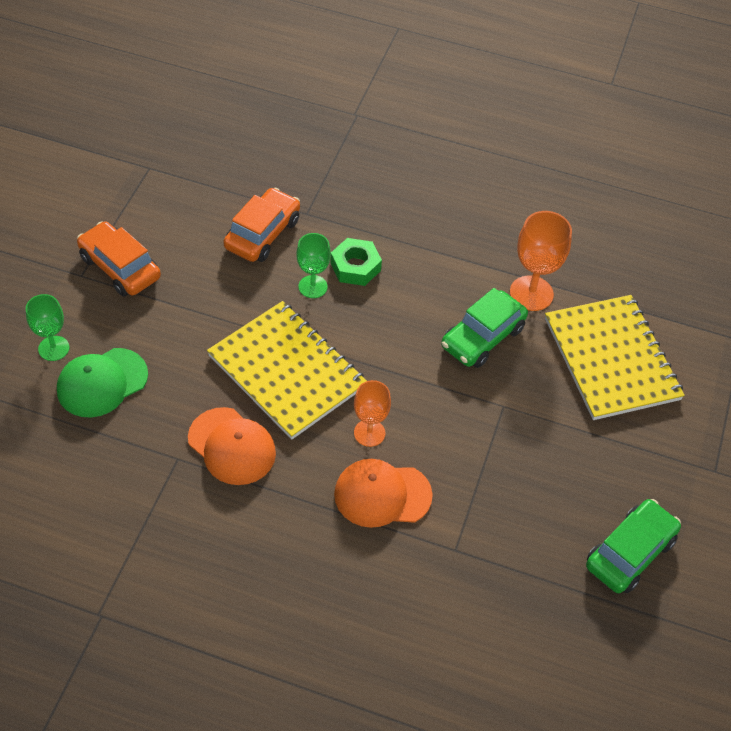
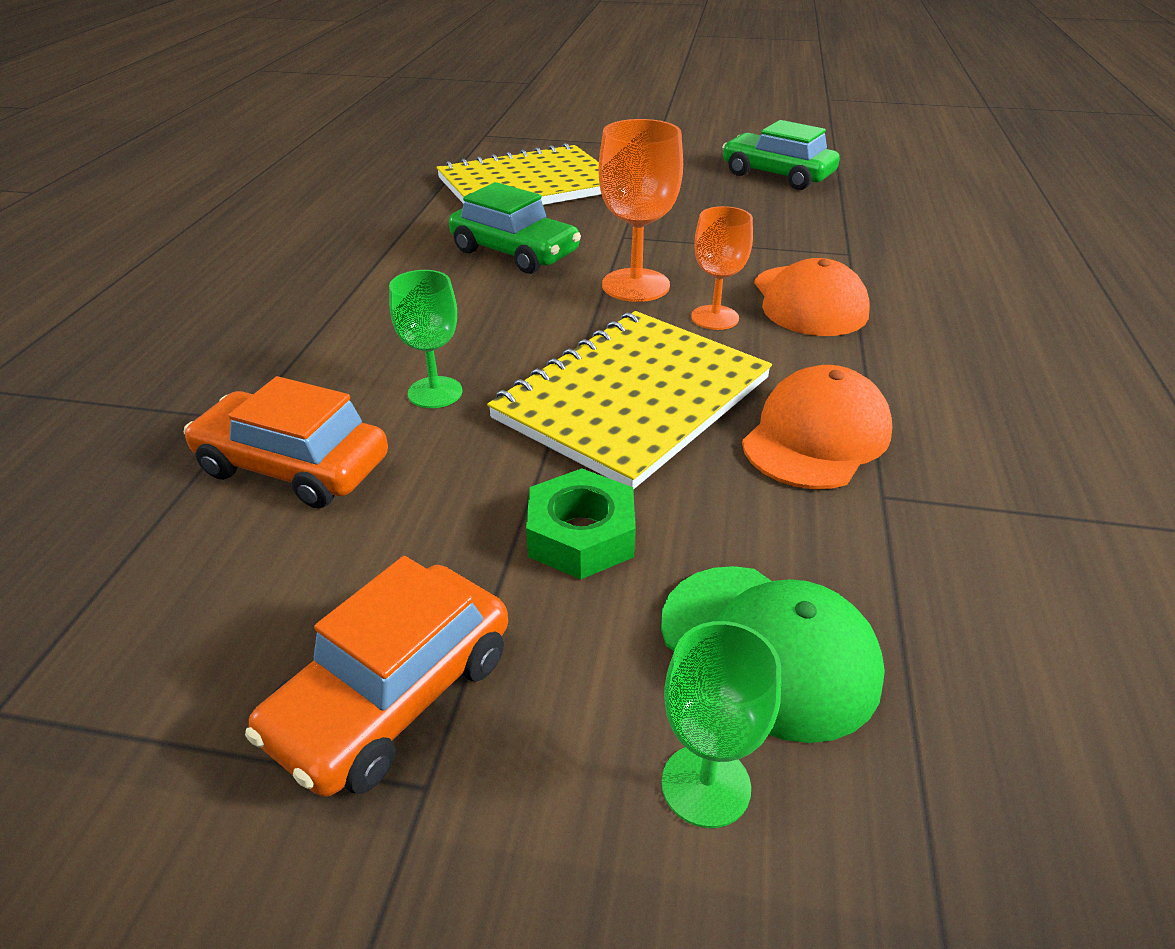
camera: 95 degrees left, 15 degrees down
green nut [330,238,382,286] -> green nut moved to [526,468,636,580]
orange goblet [510,211,572,311] -> orange goblet moved to [599,119,683,302]

